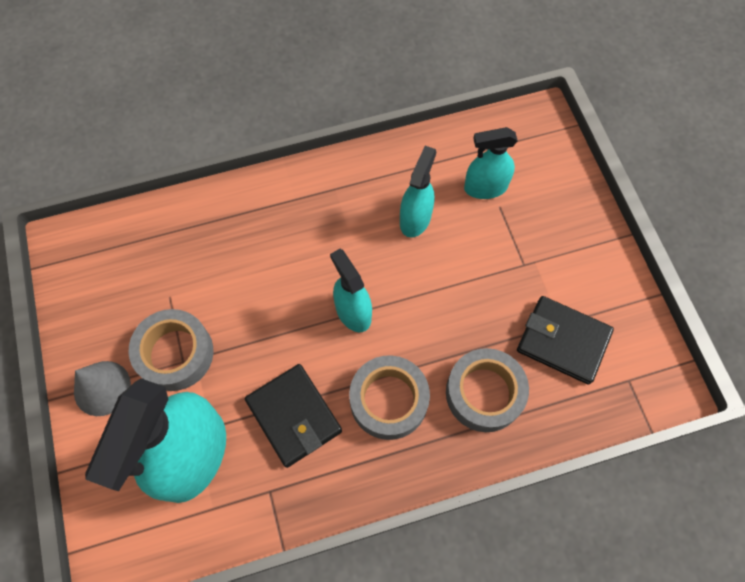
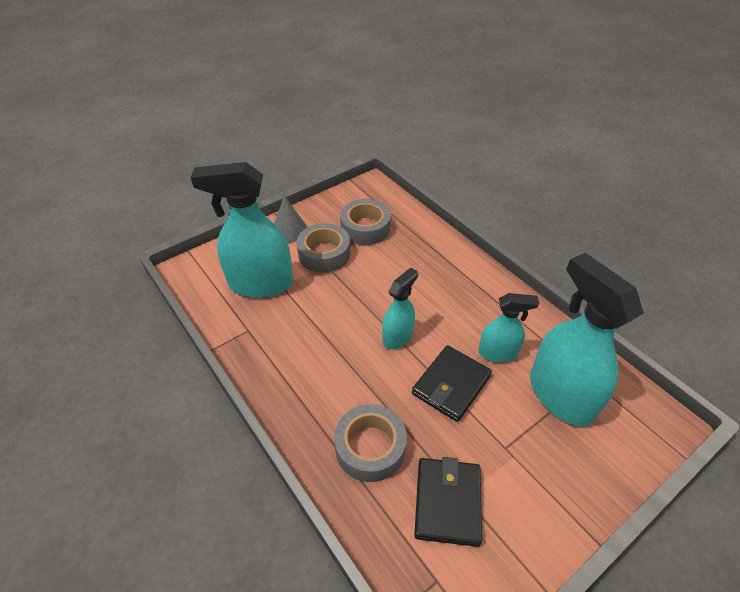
camera: 70 degrees right, 20 degrees down
black wallet [245,364,342,468] -> black wallet moved to [412,345,492,422]
grey tape [349,355,430,440] -> grey tape moved to [340,199,391,245]
turquoise spray bottle [464,127,518,199] -> turquoise spray bottle [530,252,644,426], size x1.84

